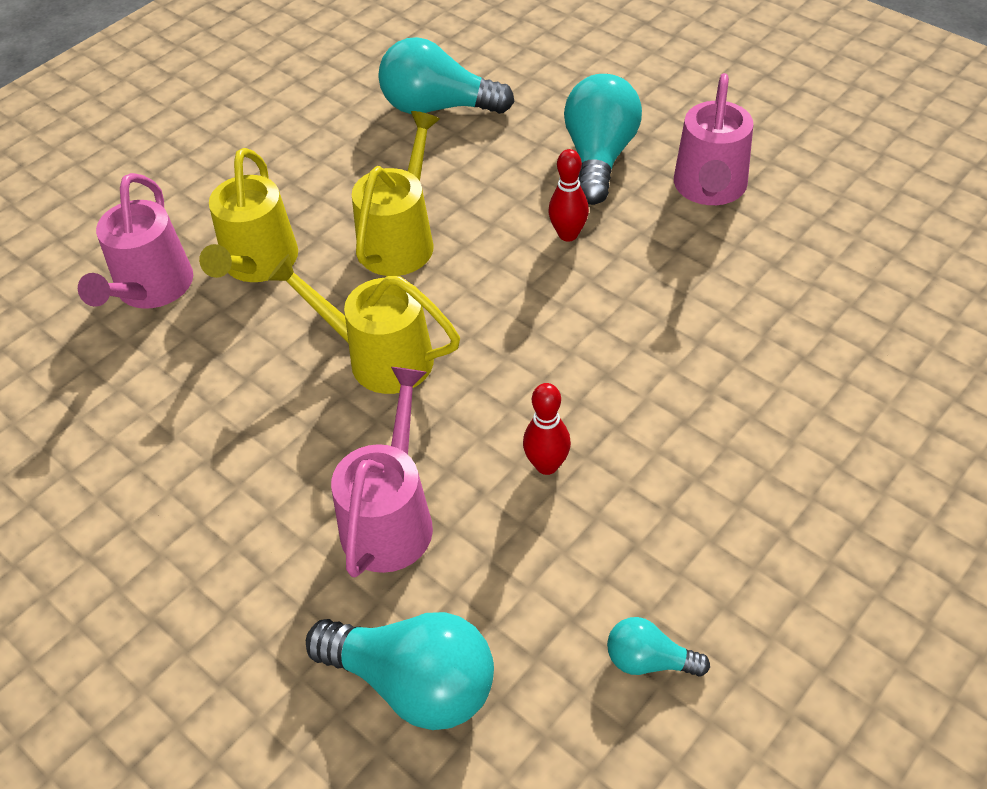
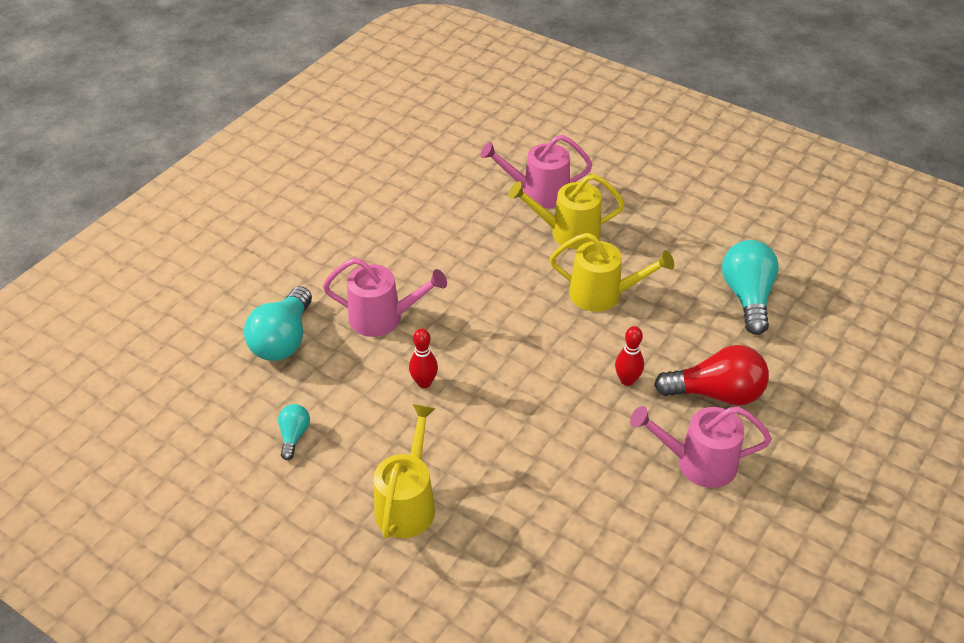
camera: 80 degrees right, 5 degrees down
yellow watering can [268,254,460,394] -> yellow watering can moved to [374,404,436,539]
turquoise light bulb [564,74,642,205] -> red light bulb [654,345,769,406]

